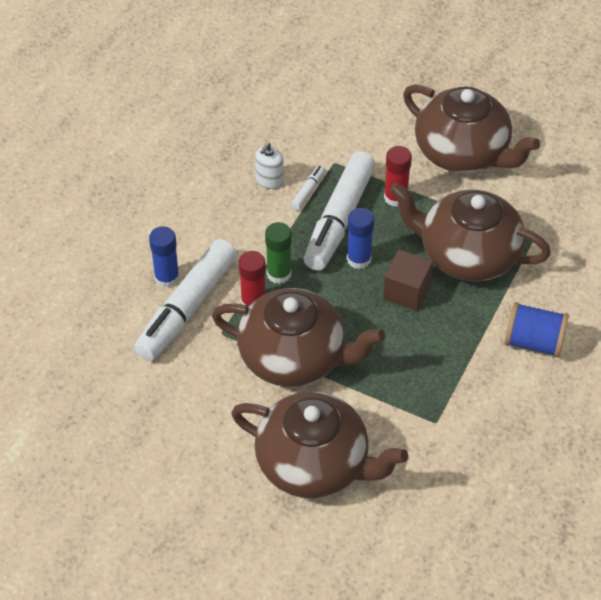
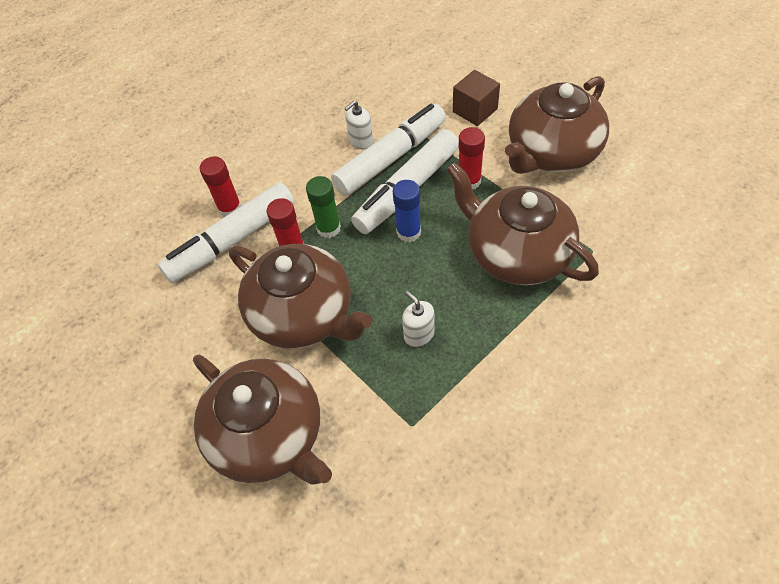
camera: 25 degrees right, 5 degrees up
blue glue stick [149,226,180,288] -> red glue stick [199,156,242,217]
white marker [291,165,326,210] -> white marker [331,104,446,196], size x2.45
brown cube [383,250,433,311] -> brown cube moved to [453,70,500,126]
brown teapot [403,85,540,173] -> brown teapot turned 75 degrees clockwise [505,76,609,174]
blue spool [505,302,569,357] -> none
none -> white soap dispenser [402,291,435,347]

